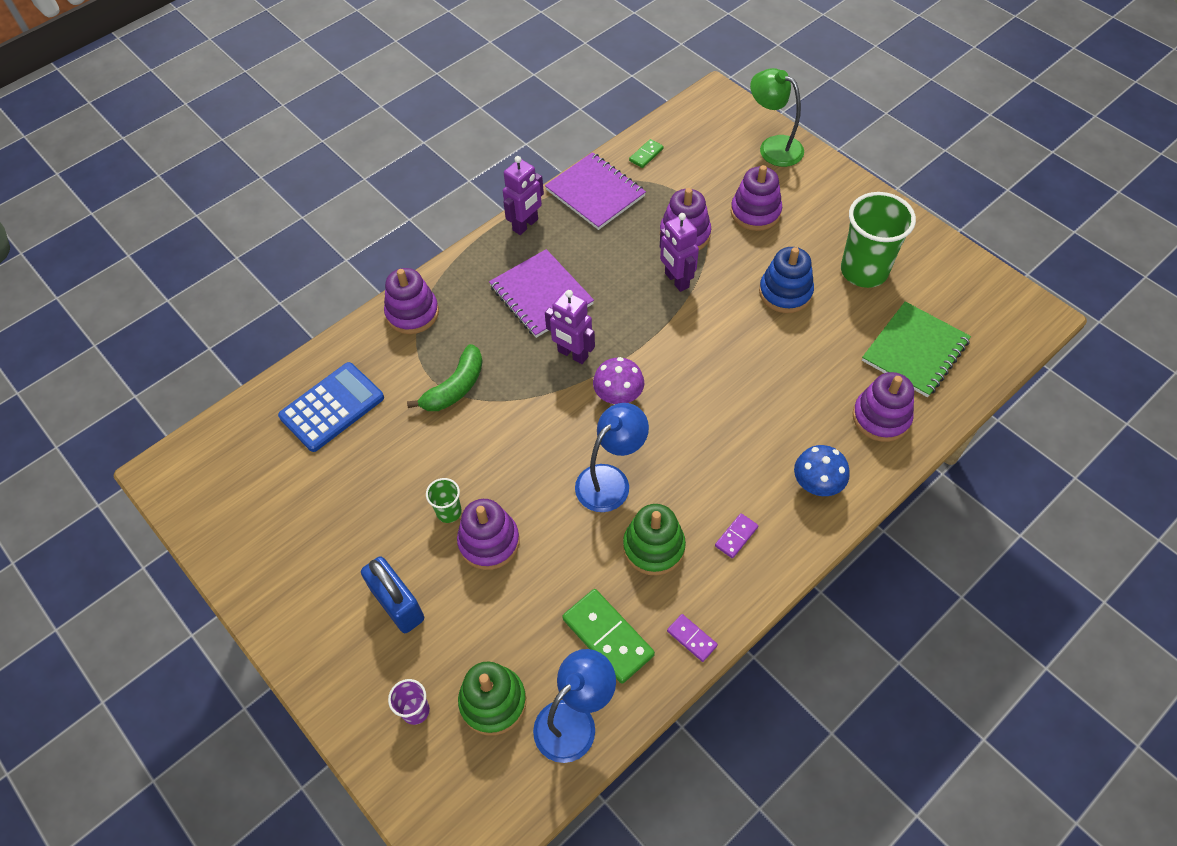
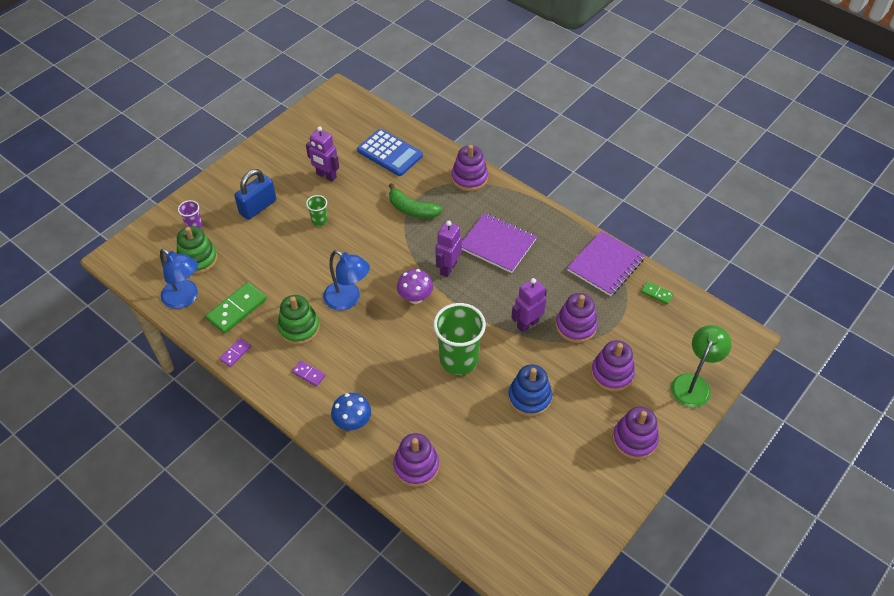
camera: 80 degrees right, 5 degrees down
purple stacking toy [457,499,520,570] -> purple stacking toy moved to [613,407,659,460]
purple notebook [489,249,594,338] -> purple notebook turned 75 degrees clockwise [462,213,537,273]
purple robot [503,156,544,235] -> purple robot moved to [306,126,339,182]
green cup [841,192,916,288] -> green cup moved to [433,303,486,375]
green notebook [862,302,971,397] -> none

